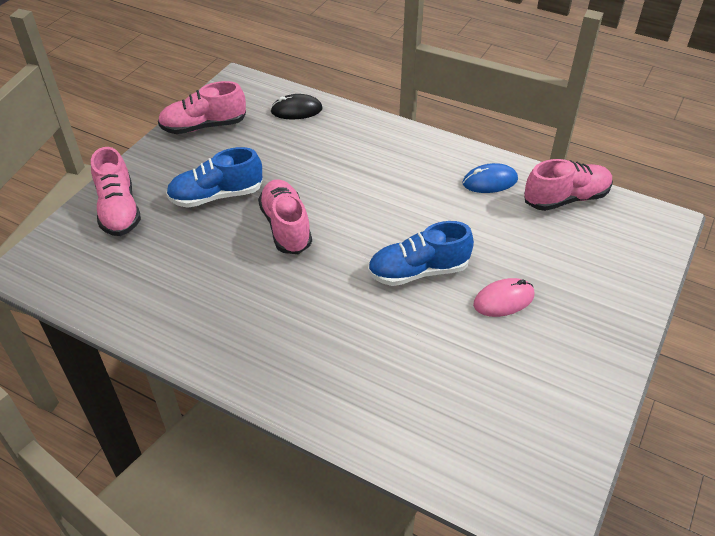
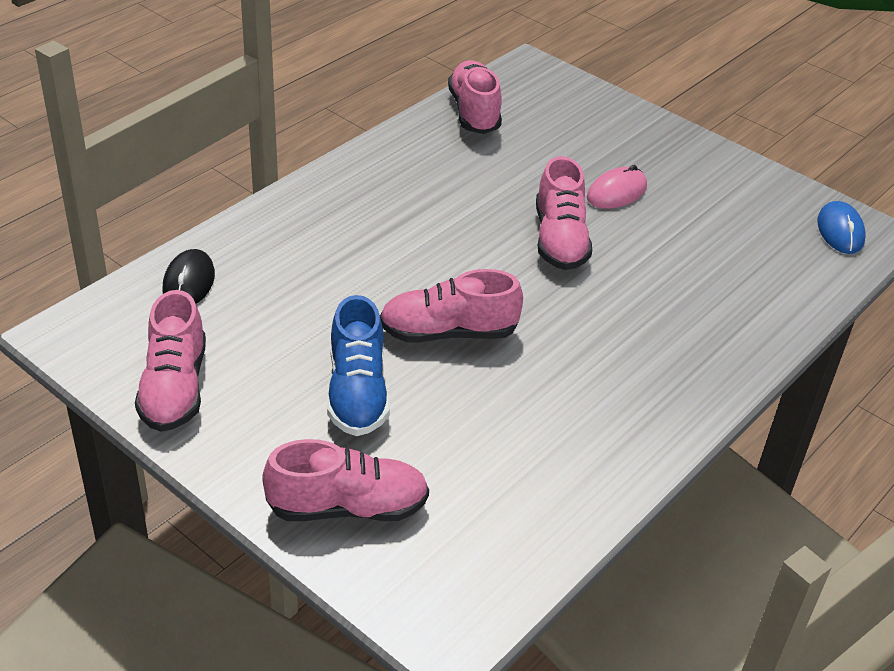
camera: 80 degrees left, 5 degrees down
blue shoe [368,221,474,286] -> pink shoe [536,156,592,270]
blue mouse [463,163,518,193] -> blue mouse moved to [817,201,865,254]
pink mouse [473,278,534,317] -> pink mouse turned 60 degrees clockwise [587,165,647,209]

